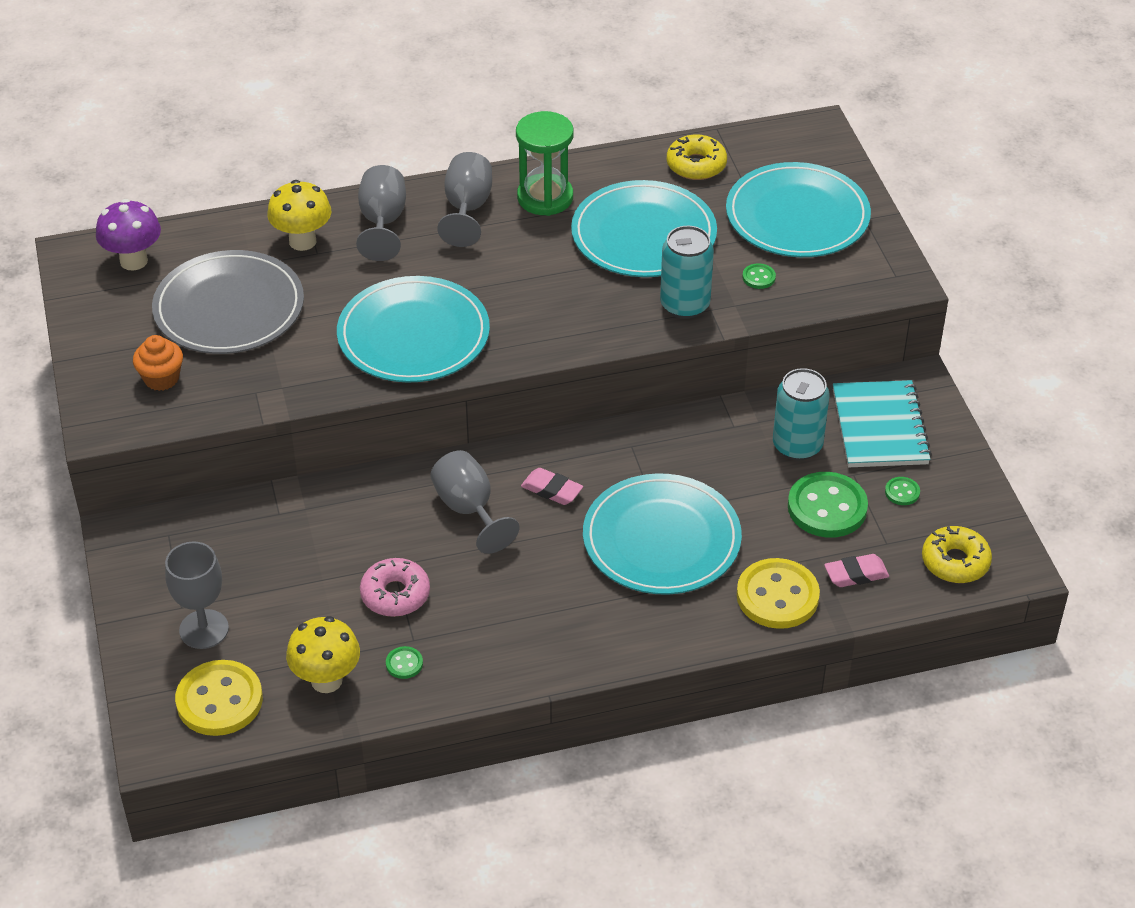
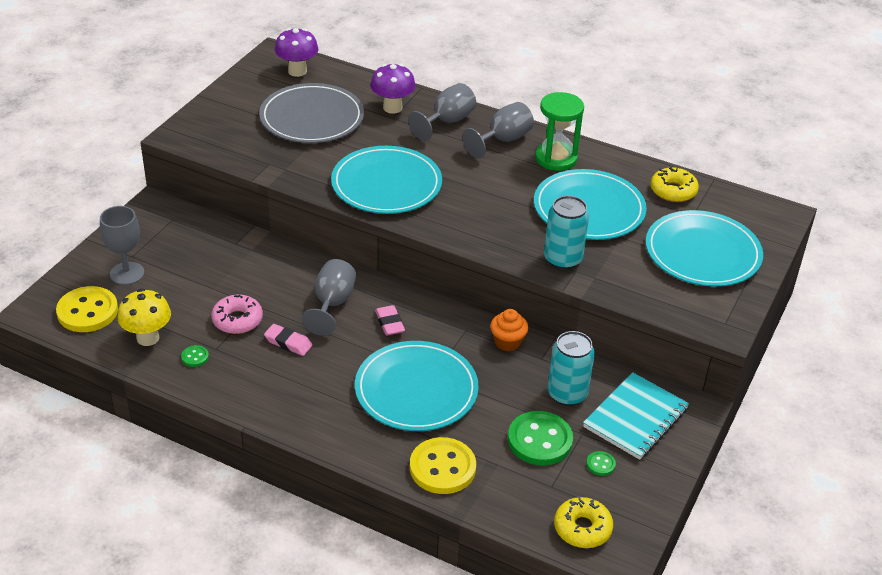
camera: 40 degrees right, 5 degrees down
orange cupcake [133,335,183,391] -> orange cupcake moved to [490,309,528,351]
yellow mushroom [267,180,331,251] -> purple mushroom [371,64,416,114]
green button [742,263,776,289] -> none
pink eraser [824,554,889,587] -> pink eraser moved to [264,324,312,356]

